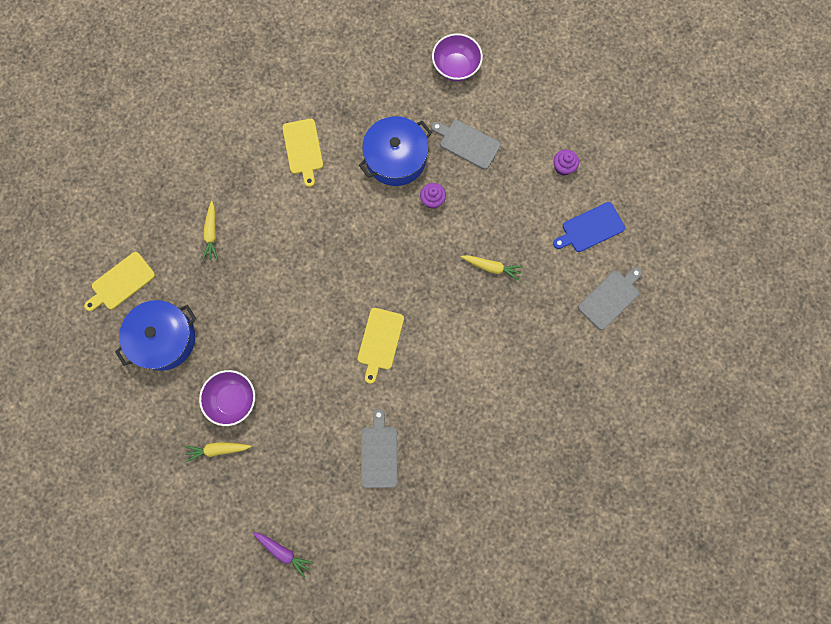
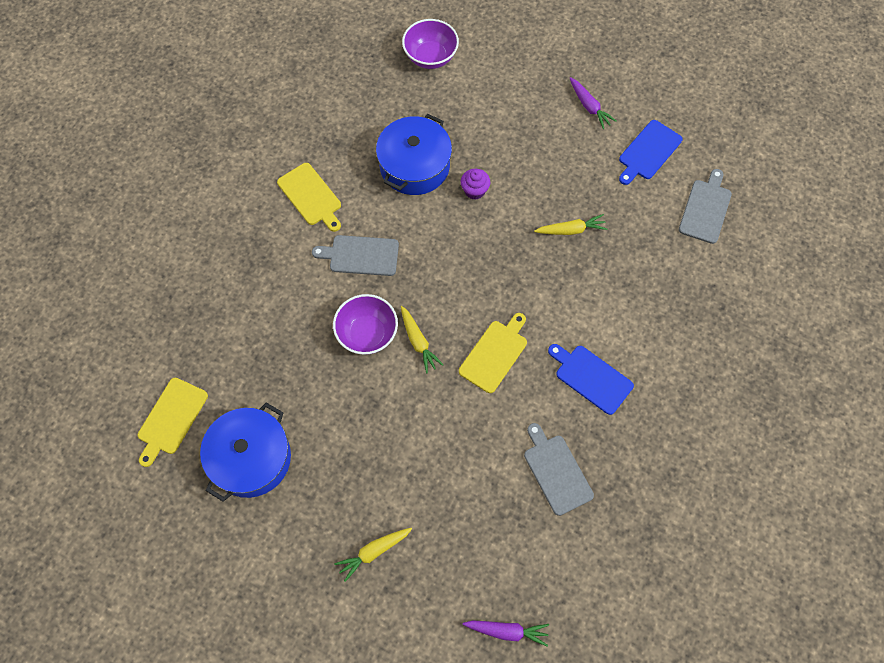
camera: 25 degrees left, 10 degrees down
purple bowl [199,370,255,426] -> purple bowl moved to [333,294,398,355]
yellow carrot [202,201,218,261] -> yellow carrot moved to [401,306,444,373]
yellow cutting board [358,308,404,384] -> yellow cutting board turned 135 degrees counterclockwise [459,313,527,393]
grey cutting board [431,120,501,170] -> grey cutting board moved to [312,235,399,276]
purple cupcake [553,149,579,176] -> purple carrot [570,77,617,129]
none -> blue cutting board [548,344,634,415]

